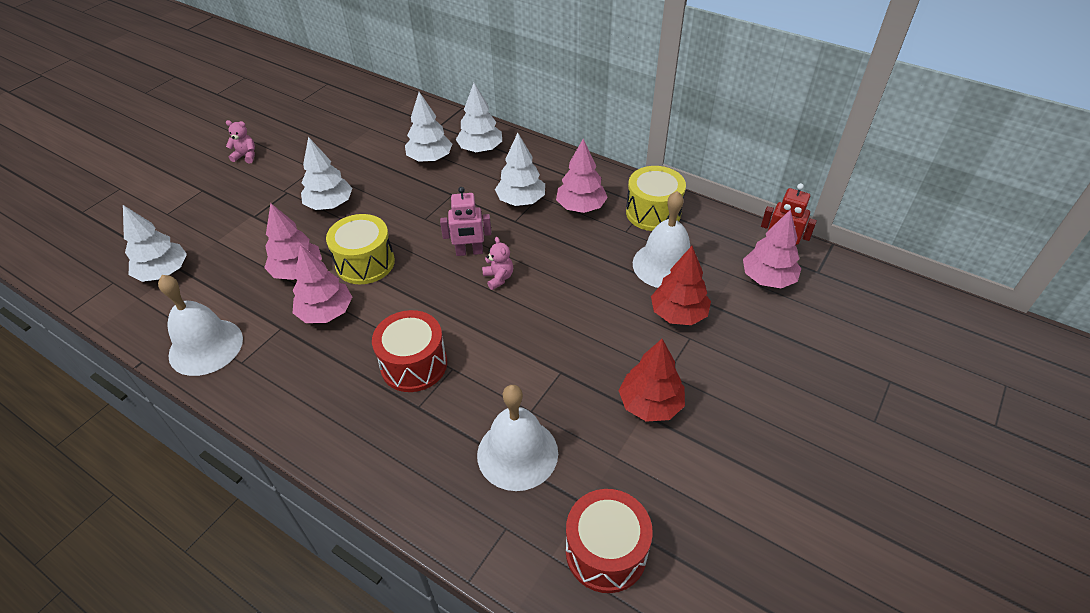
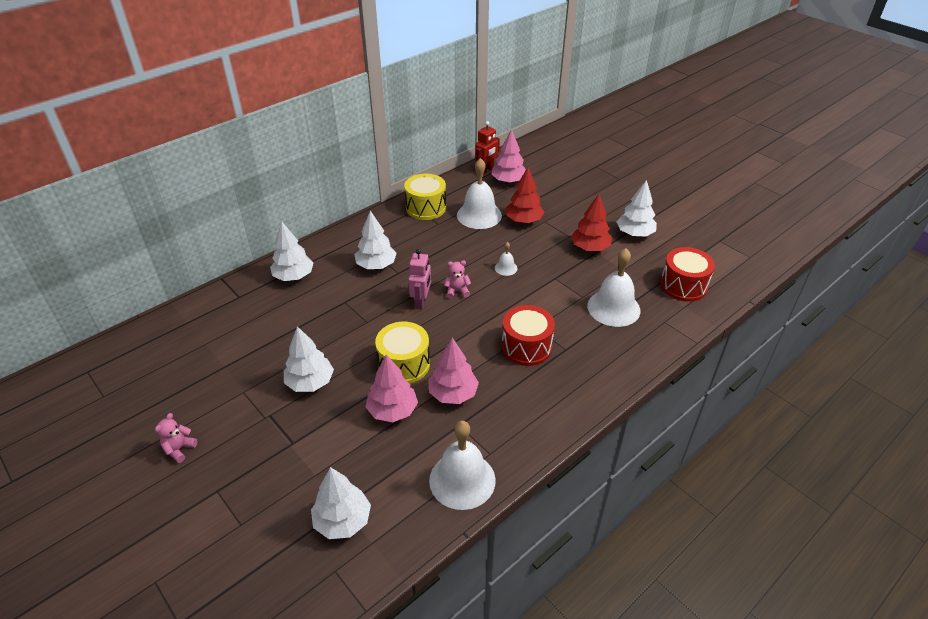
camera: 75 degrees left, 5 degrees down
white tree [405,92,452,162] -> white tree moved to [617,180,657,237]
pink tree [556,139,608,213] -> none
none -> white bell [495,242,518,276]

